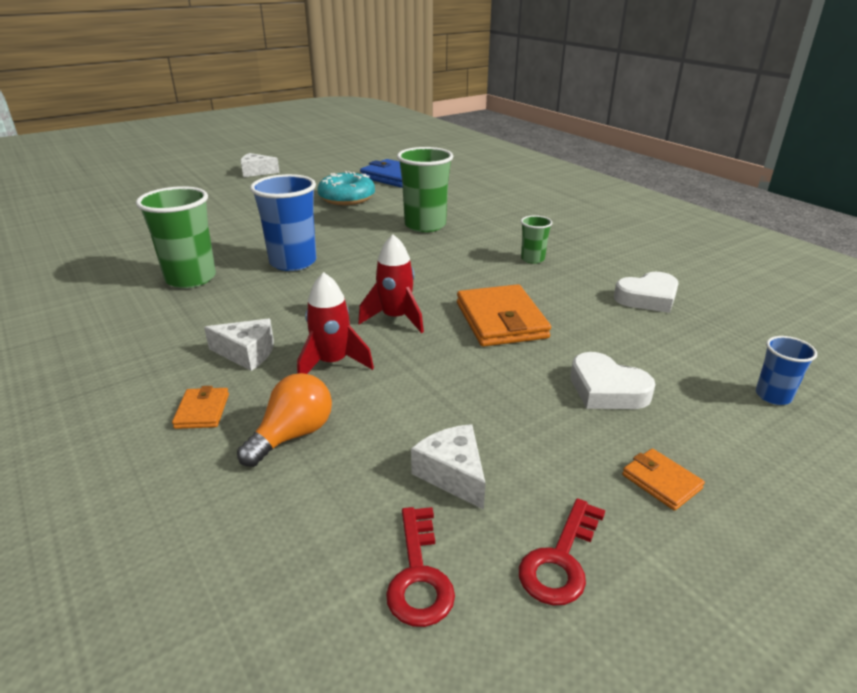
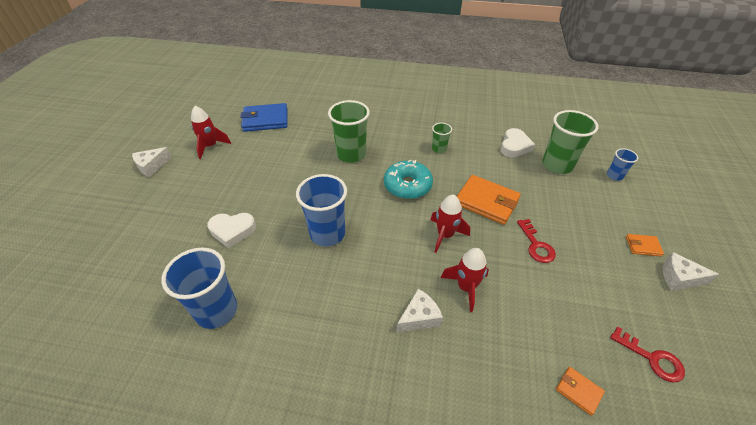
camera: 45 degrees left, 15 degrees up
green cup [136,186,216,288] -> green cup moved to [542,110,599,174]
orange wallet [172,386,229,429] -> orange wallet moved to [556,367,605,416]
orange light bulb [237,373,332,467] -> none
turquoise donut [317,171,375,205] -> turquoise donut moved to [384,160,433,199]
white cheese [411,424,486,510] -> white cheese moved to [663,252,719,291]
red key [519,499,606,605] -> red key moved to [517,219,556,263]
white heart [571,352,655,409] -> white heart moved to [207,213,256,248]
none -> blue cup [161,247,237,329]
none -> red rocket [191,106,231,159]

